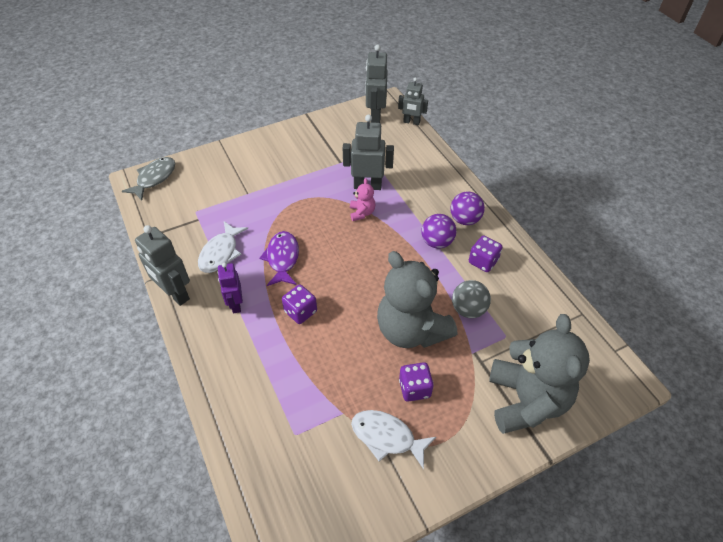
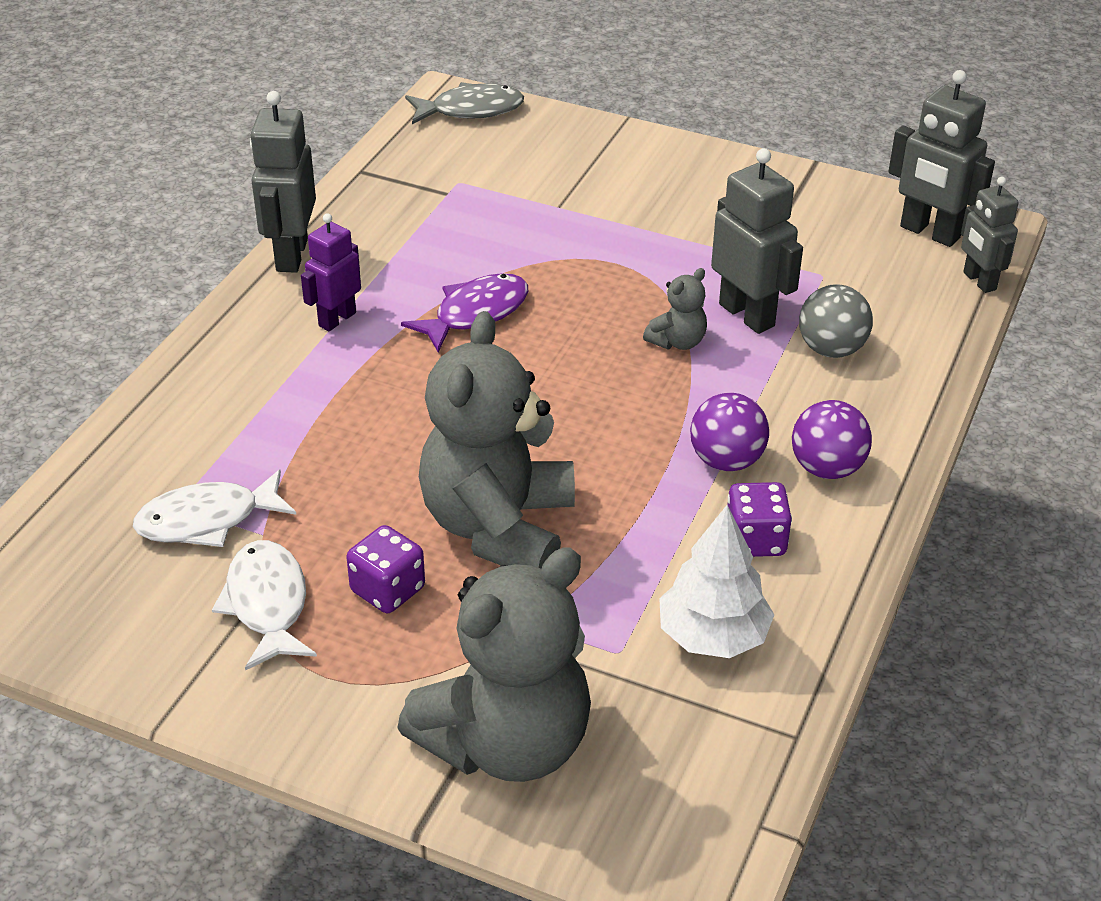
camera: 50 degrees right, 10 degrees down
white fish [198,221,248,273] -> white fish moved to [133,470,296,547]
purple dice [282,284,317,324] -> none
pink teddy bear [350,178,375,221] -> grey teddy bear [643,268,707,350]
grey robot [365,44,388,123] -> grey robot turned 105 degrees counterclockwise [888,70,995,247]
grey ball [452,280,491,318] -> grey ball moved to [799,284,873,358]
none -> white tree [659,505,774,658]

